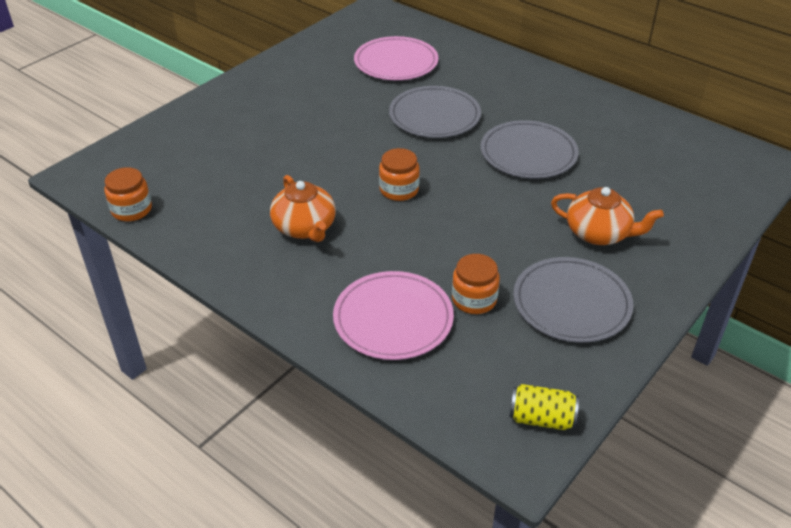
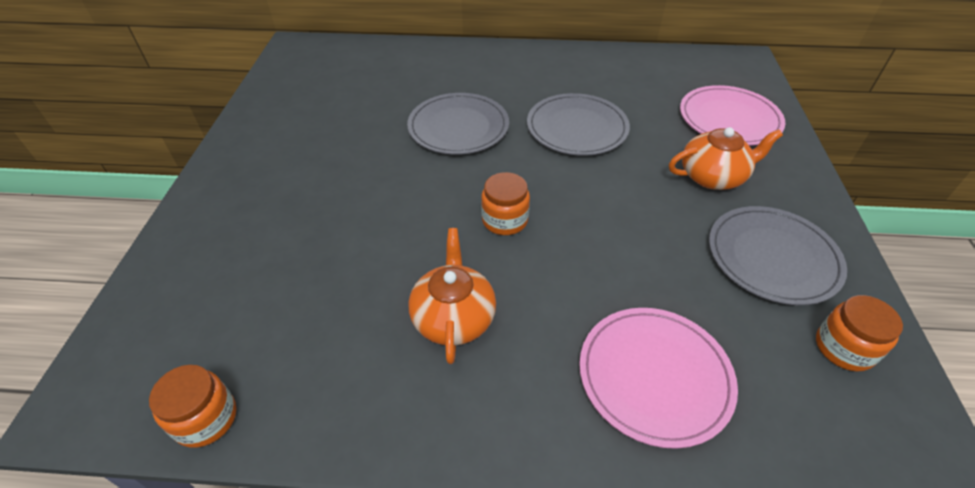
camera: 35 degrees left, 5 degrees up
orange teapot [270,175,336,242] -> orange teapot turned 120 degrees counterclockwise [408,228,496,364]
pink plate [354,36,438,80] -> pink plate moved to [680,85,785,145]
orange jar [452,254,500,314] -> orange jar moved to [816,295,903,371]
yellow can [510,384,579,430] -> none

